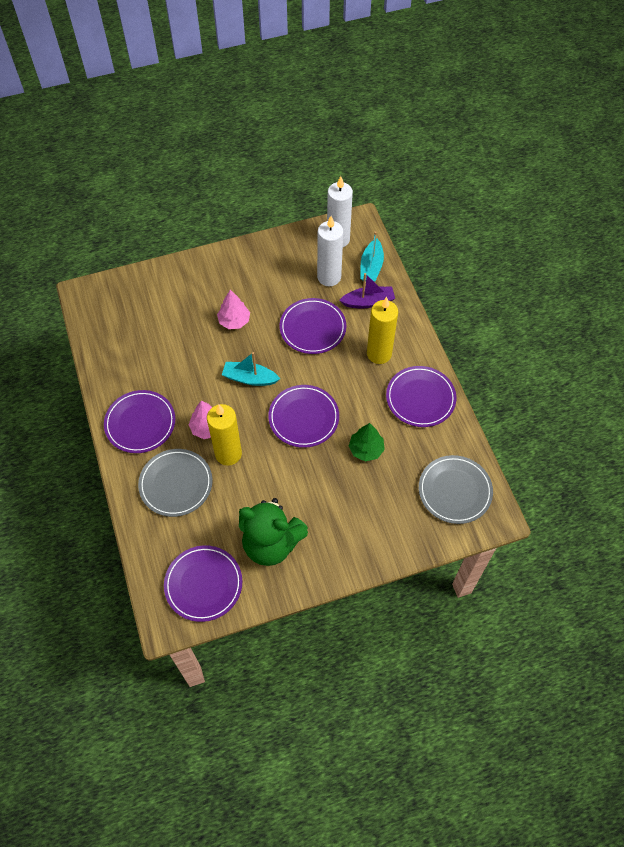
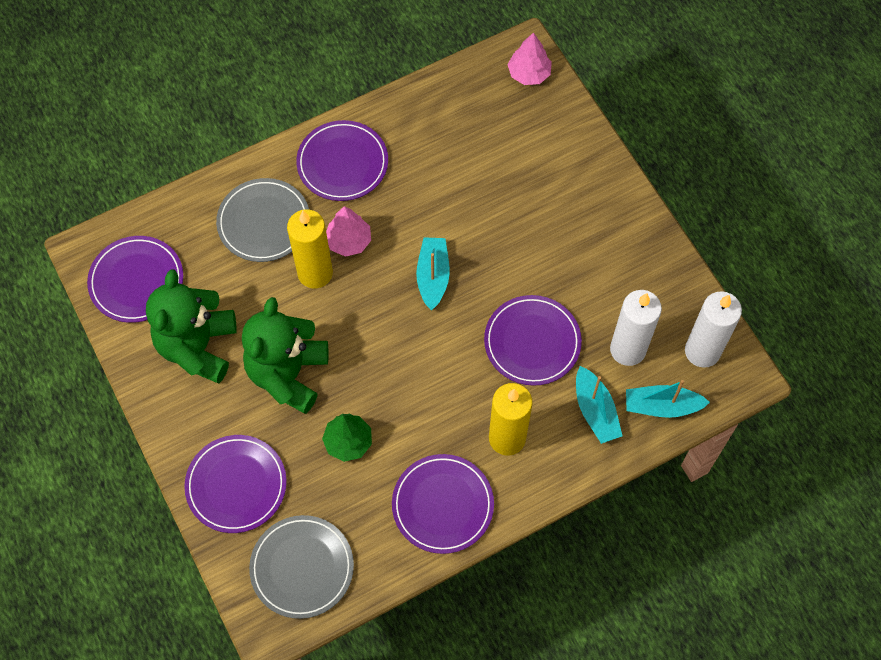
camera: 80 degrees right, 5 degrees up
pink tree [217,290,250,329] -> pink tree moved to [507,33,552,85]
purple plate [268,385,339,448] -> purple plate moved to [184,435,287,533]
purple boat [339,273,395,309] -> turquoise boat [576,366,623,444]
none -> green teddy bear [242,297,329,414]

